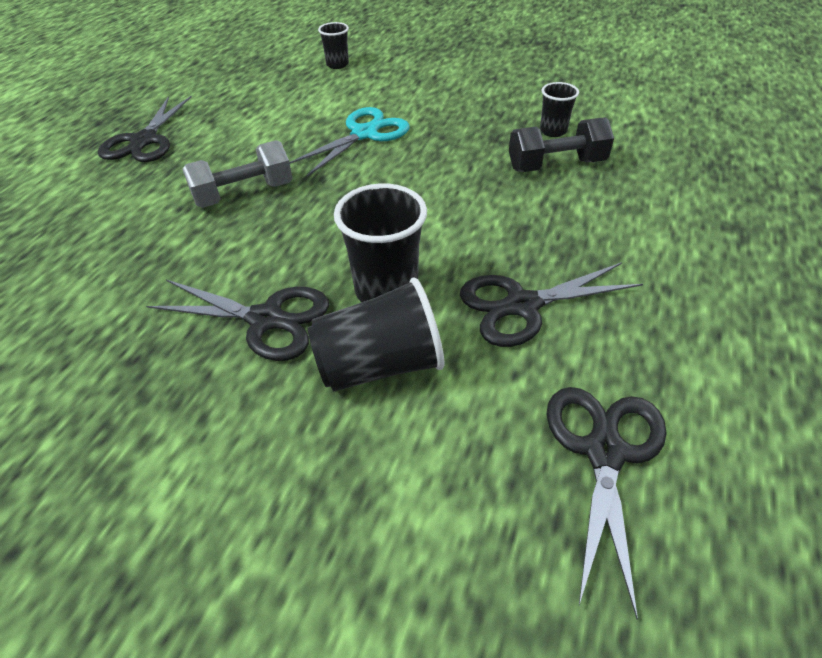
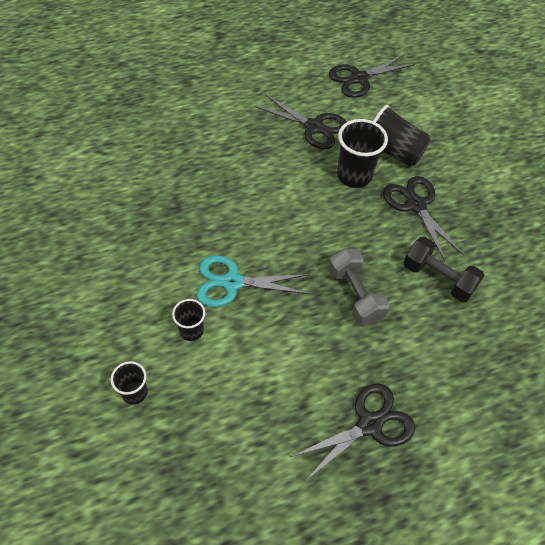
camera: 135 degrees left, 10 degrees up
grey dumbbell [182,140,293,208] -> grey dumbbell turned 45 degrees clockwise [328,248,390,325]
black dumbbell [509,117,614,172] -> black dumbbell moved to [403,237,485,302]
black cup [540,82,579,137] -> black cup moved to [172,299,205,341]

